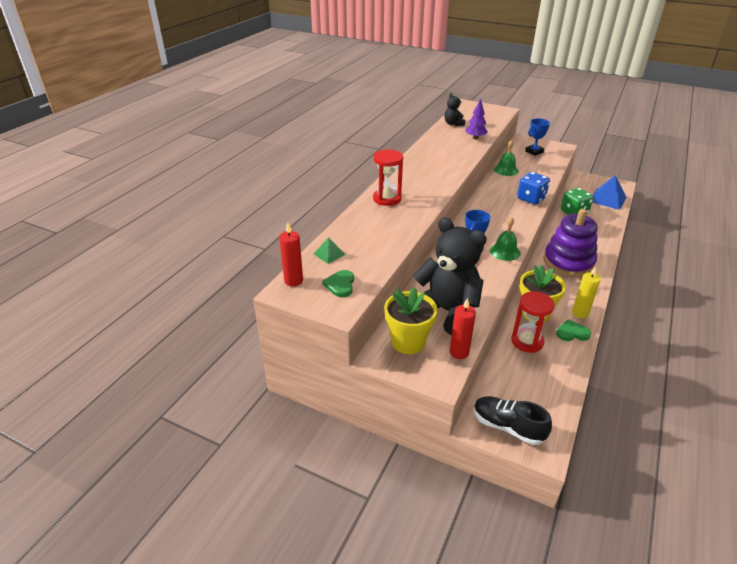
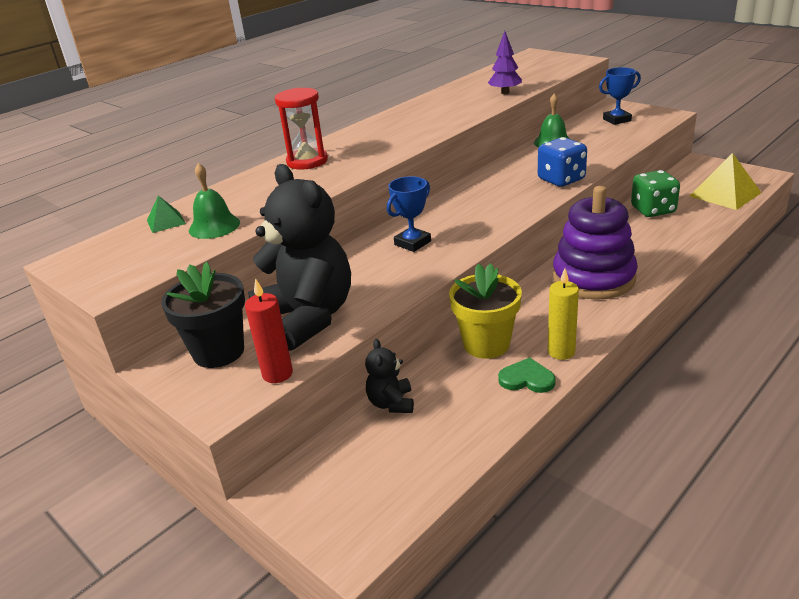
camera: 20 degrees right, 5 degrees down
red candle [279,223,303,286] -> none
green heart [322,270,354,297] -> none
yellow flower pot [384,287,437,354] -> black flower pot [161,262,245,368]
black teddy bear [444,93,465,126] -> black teddy bear moved to [365,339,414,413]
black shoe [474,396,552,445] -> none
green bell [490,217,521,261] -> green bell moved to [189,163,240,239]
red hourglass [511,291,555,353] -> none
blue pyramid [592,175,627,210] -> yellow pyramid [690,153,762,210]

